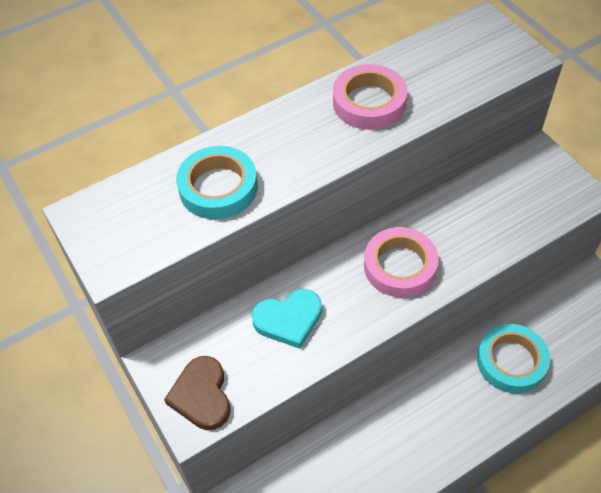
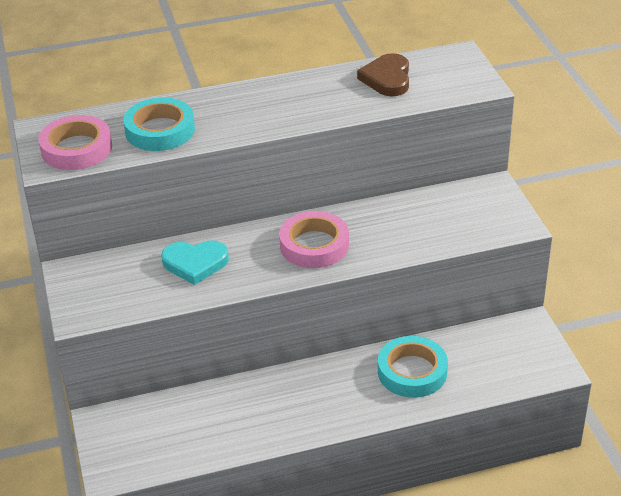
camera: 15 degrees right, 15 degrees down
brown heart [164,356,231,430] -> brown heart moved to [357,53,409,96]
pink tape [333,64,407,130] -> pink tape moved to [38,115,112,170]

